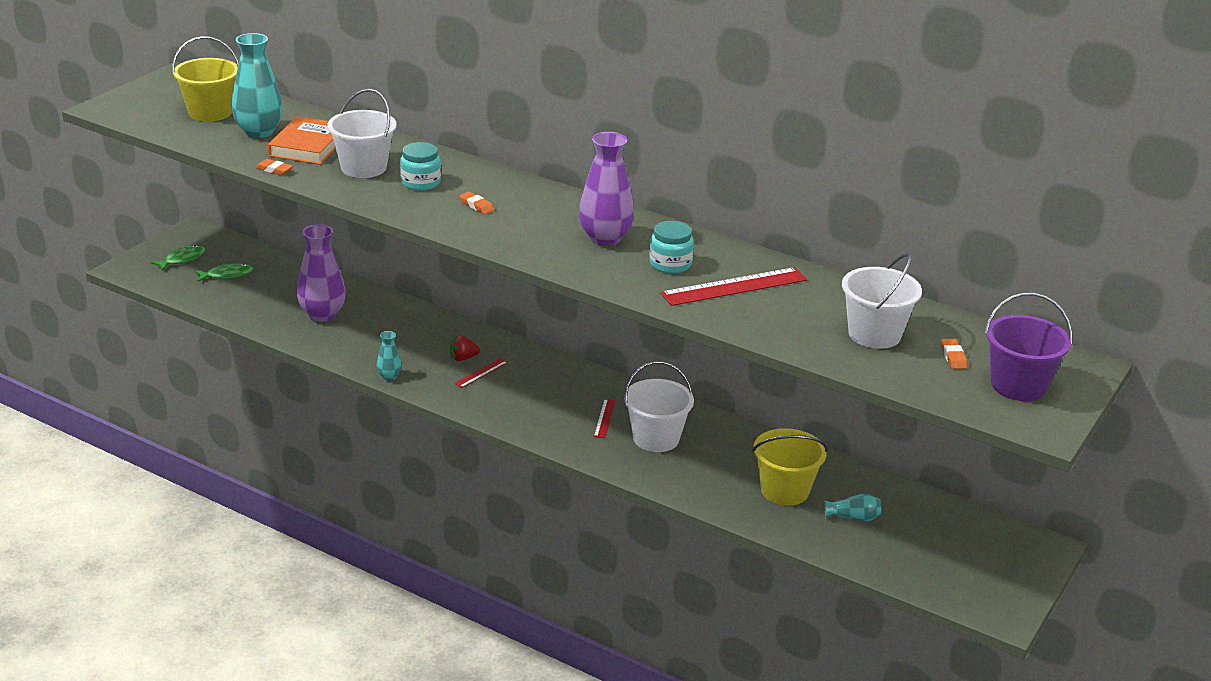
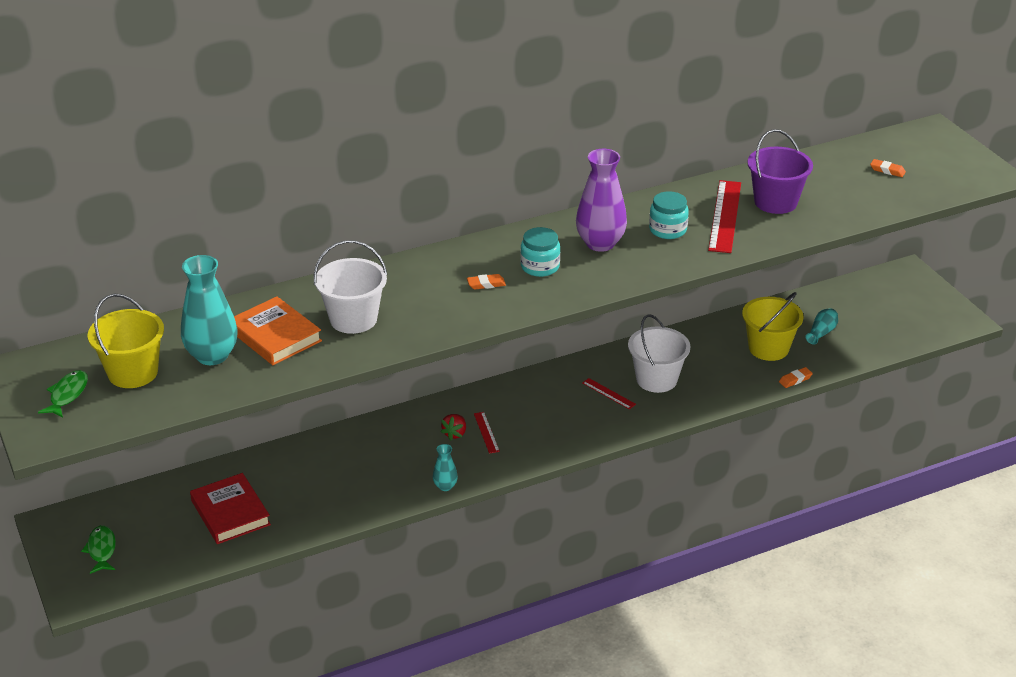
camera: 55 degrees left, 5 degrees up
green fish [195,263,253,282] -> green fish moved to [38,370,88,417]
orange eraser [256,159,293,175] -> orange eraser moved to [779,367,813,388]
purple vase [297,224,346,322] -> none
turquoise jar [400,142,441,191] -> turquoise jar moved to [520,227,560,277]
white bucket [842,253,922,349] -> none
purple bucket [985,293,1072,401] -> purple bucket moved to [748,129,813,214]
none -> red book [190,473,271,544]

